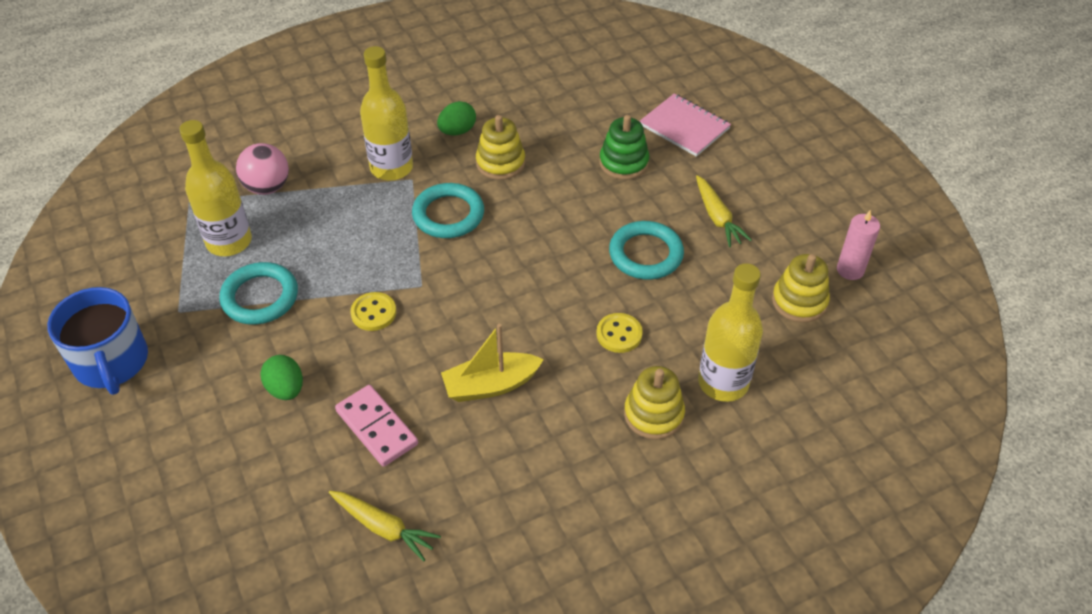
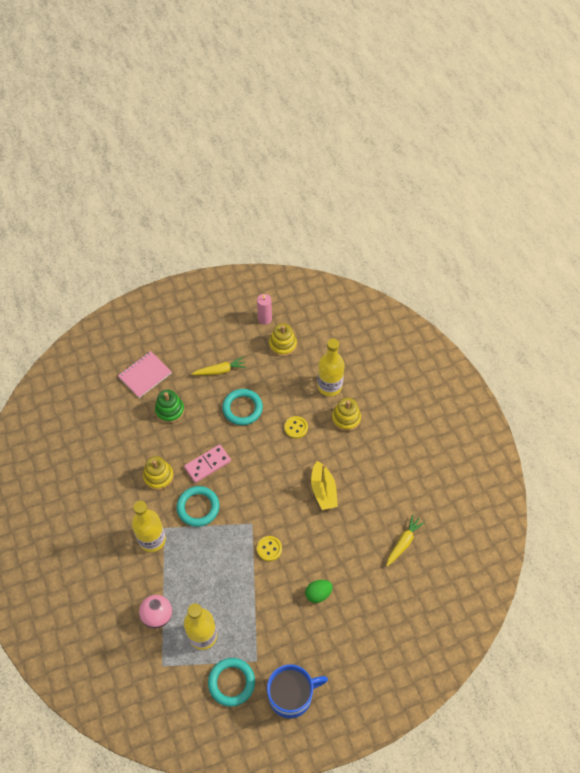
camera: 85 degrees left, 10 degrees up
turquoise ring [219,262,298,325] -> turquoise ring moved to [208,658,255,707]
pink domino [335,385,418,467] -> pink domino moved to [184,444,231,483]
green egg [437,101,476,135] -> none

